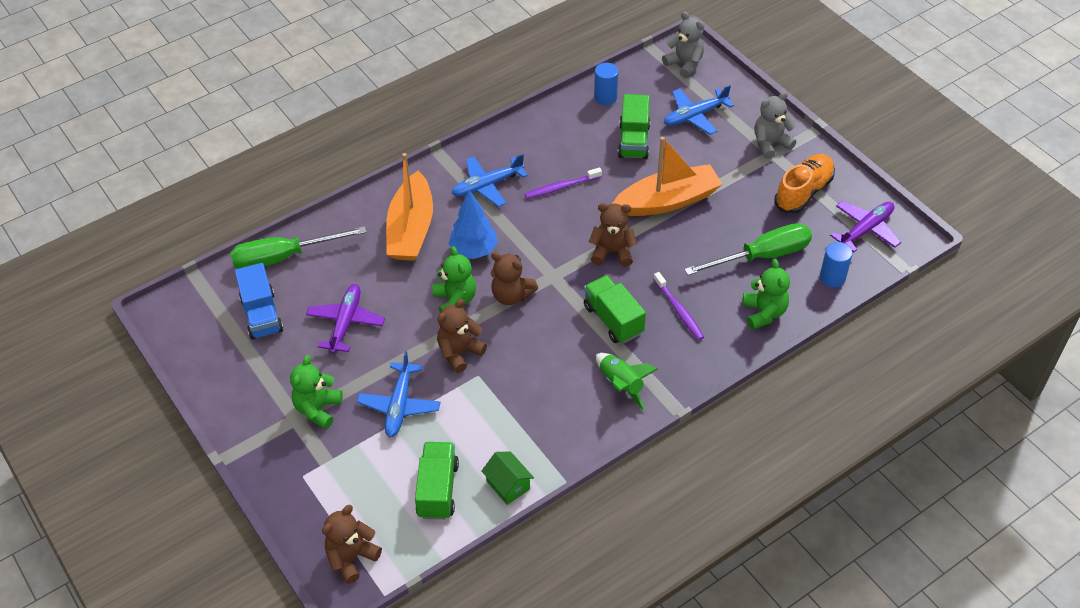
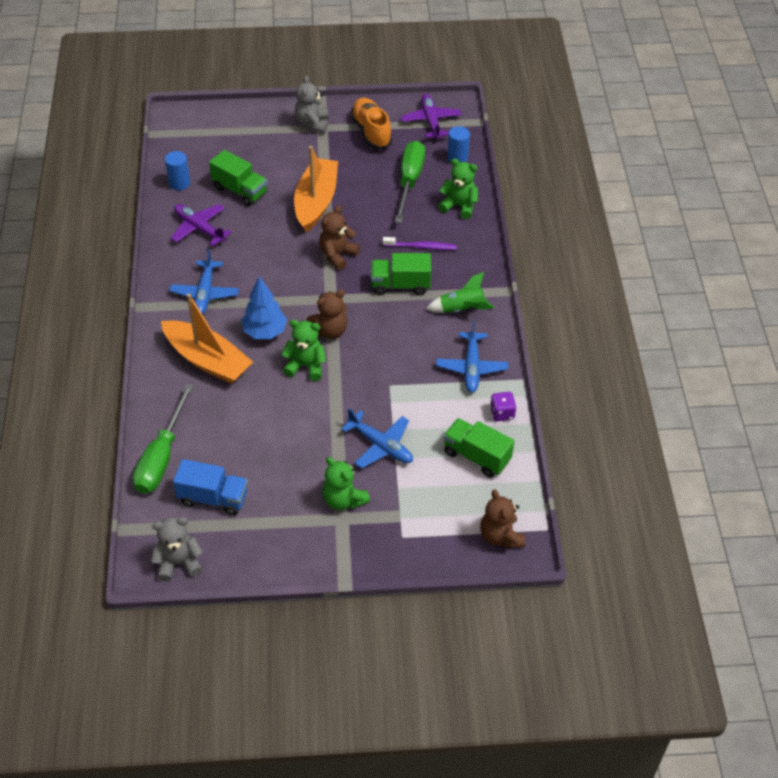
camera: 60 degrees left, 0 degrees up
purple plane [306,284,385,354] -> purple plane moved to [171,204,232,246]
brown teddy bear [437,299,487,373] -> none
green house [482,451,534,505] -> purple dice [490,392,516,421]
purple toothbrush [525,167,602,199] -> none
grey teddy bear [662,12,704,78] -> grey teddy bear moved to [151,517,202,581]
blue plane [664,85,734,135] -> blue plane moved to [436,321,508,393]

